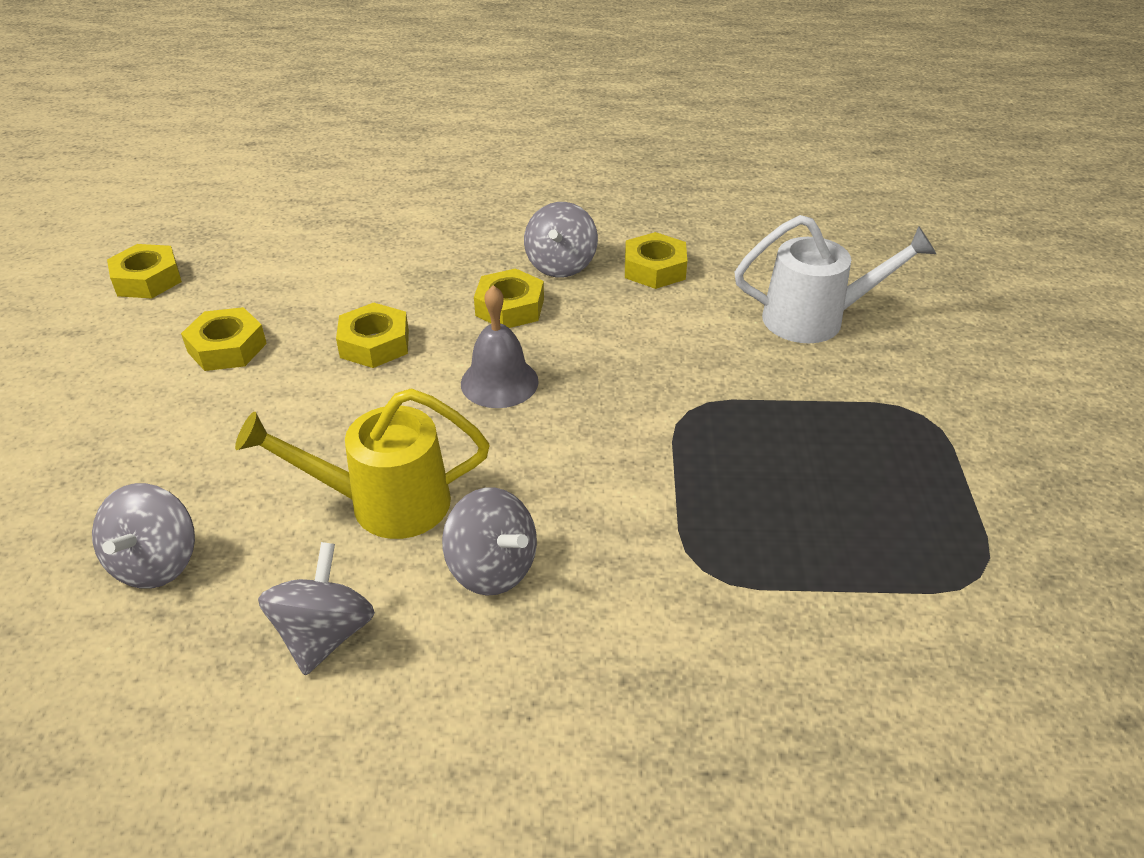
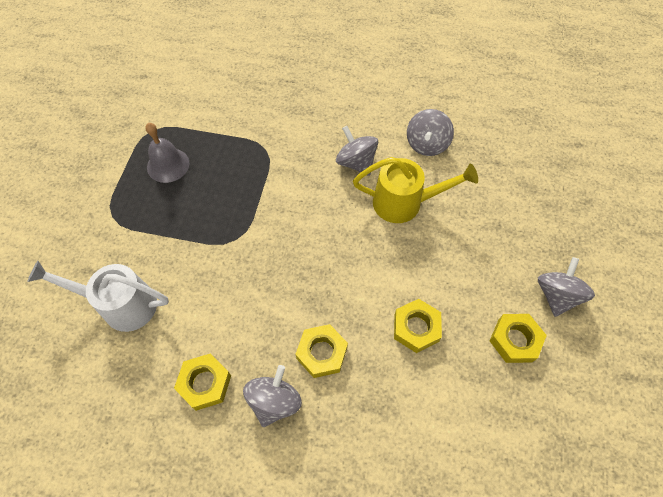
camera: 170 degrees left, 20 degrees up
grey spinning top [92,483,195,589] -> grey spinning top moved to [538,257,595,317]
yellow nut [107,244,182,298] -> none
grey bell [461,285,539,408] -> grey bell moved to [145,123,189,183]

